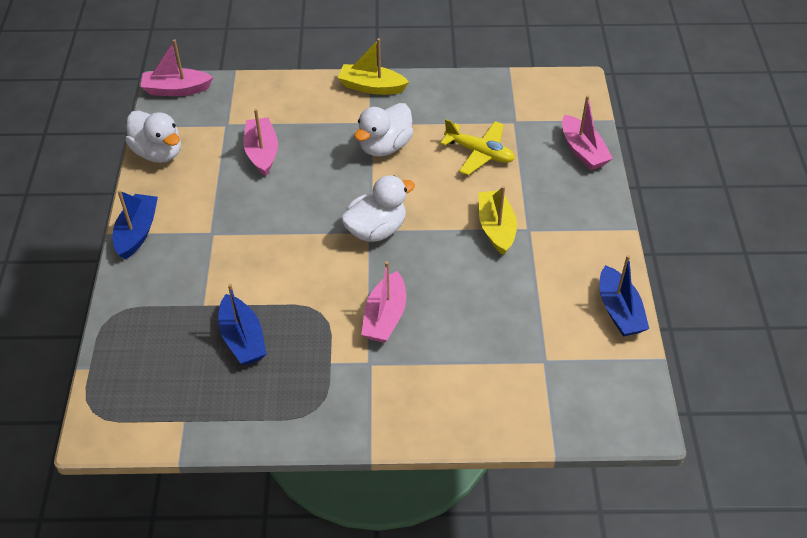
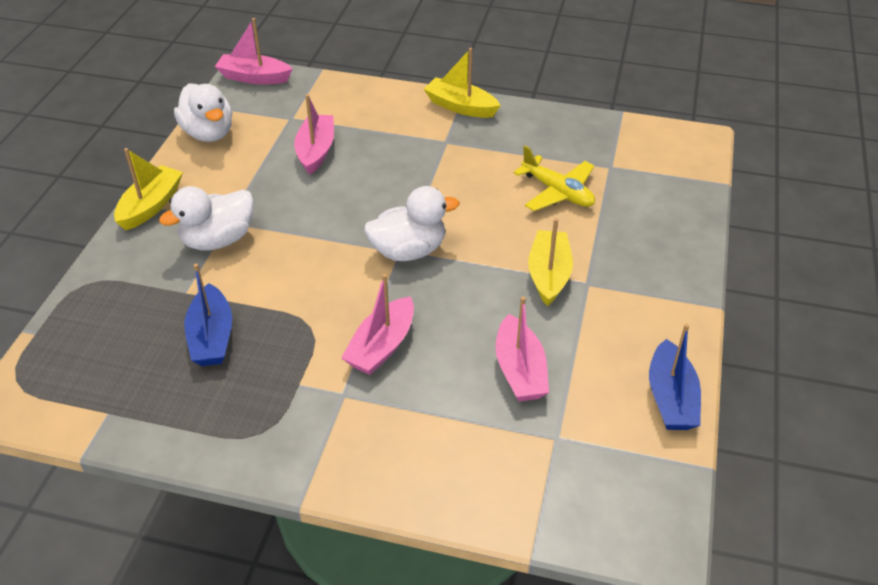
camera: 15 degrees right, 5 degrees down
blue boat [113,190,158,259] -> yellow boat [114,148,183,230]
white duck [354,103,414,157] -> white duck moved to [159,186,254,250]
pink boat [562,95,613,170] -> pink boat moved to [495,296,549,401]

